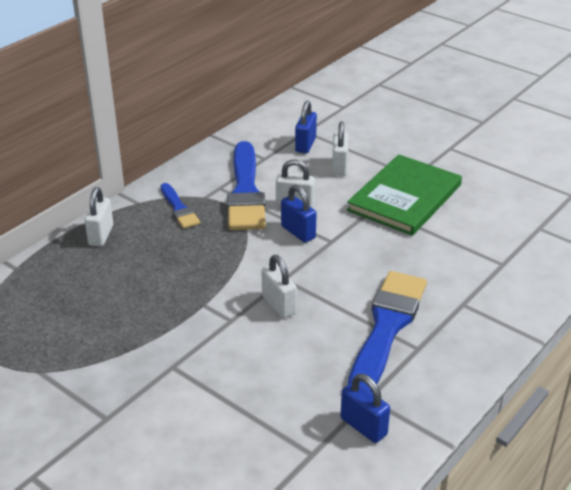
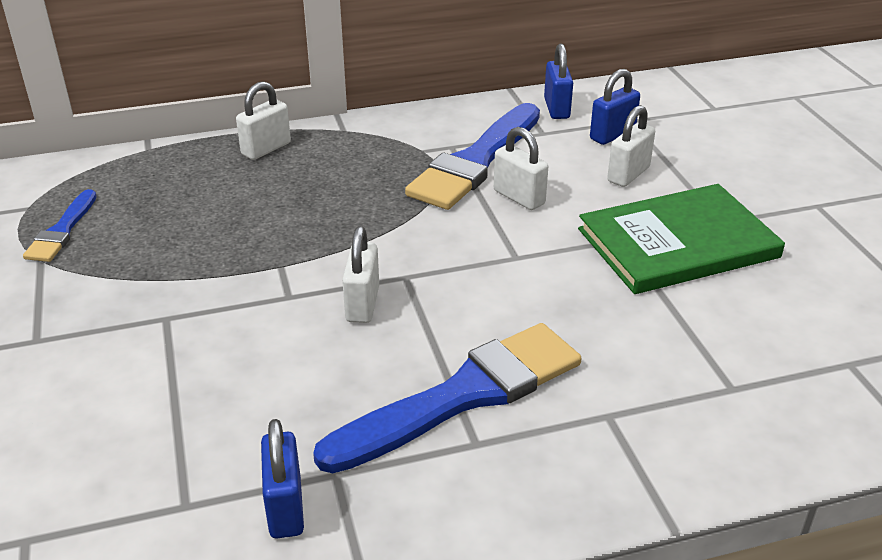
camera: 35 degrees right, 0 degrees up
blue brush [160,183,200,229] -> blue brush moved to [23,189,97,262]
blue padlock [281,185,317,243] -> blue padlock moved to [544,43,573,119]

